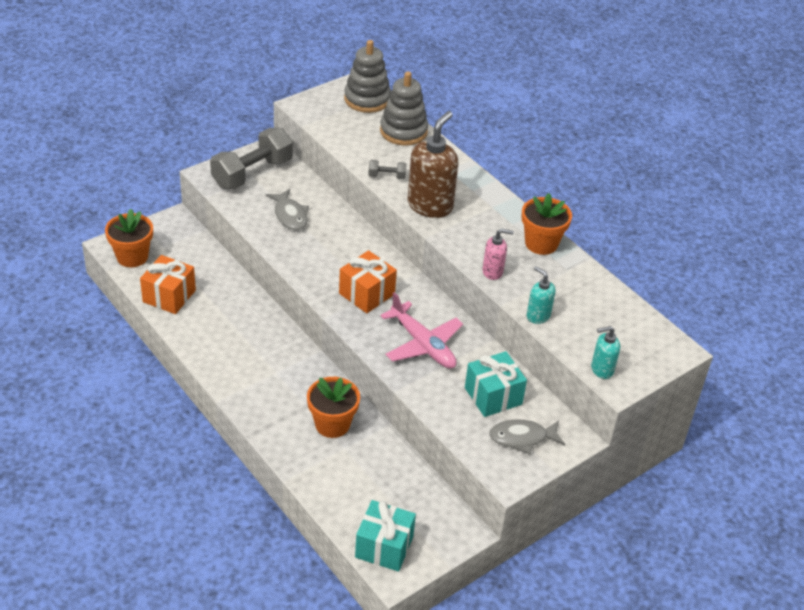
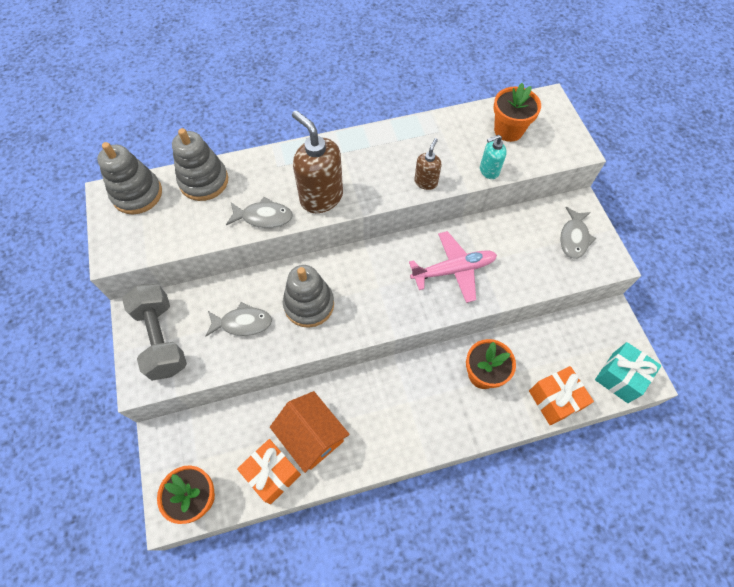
camera: 65 degrees left, 20 degrees up
orange gift [339,250,397,313] -> orange gift moved to [529,366,594,425]
grey dumbbell [368,160,407,179] -> grey fish [226,197,293,228]
turquoise gift [465,351,527,417] -> none
pink soap dispenser [482,228,514,280] -> brown soap dispenser [414,138,442,190]
orange flower pot [521,193,572,255] -> orange flower pot moved to [493,83,541,142]
turquoise soap dispenser [591,326,620,379] -> none
none -> orange house [270,391,350,473]
none -> grey stacking toy [283,265,334,328]

